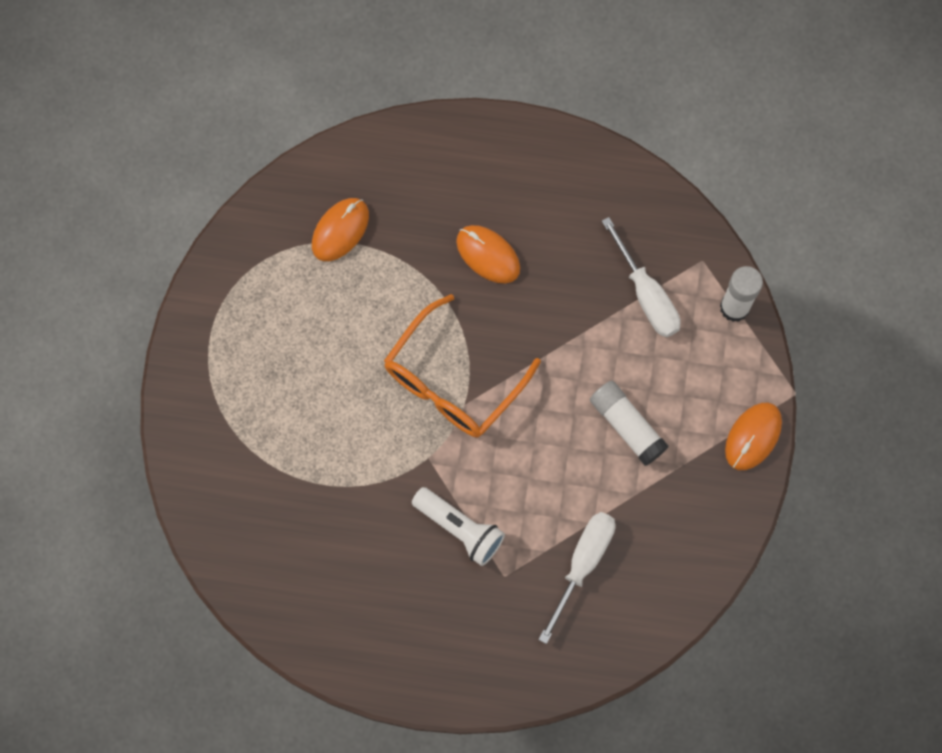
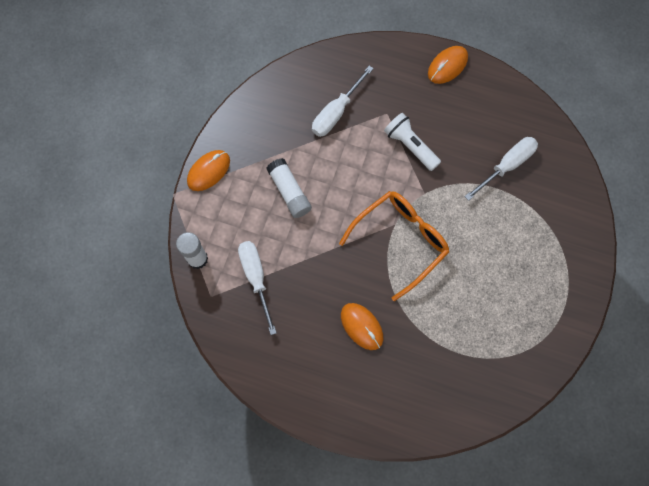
camera: 170 degrees left, 0 degrees up
orange mouse [312,198,369,261] -> orange mouse moved to [428,46,468,84]
none -> white screwdriver [464,137,538,201]

